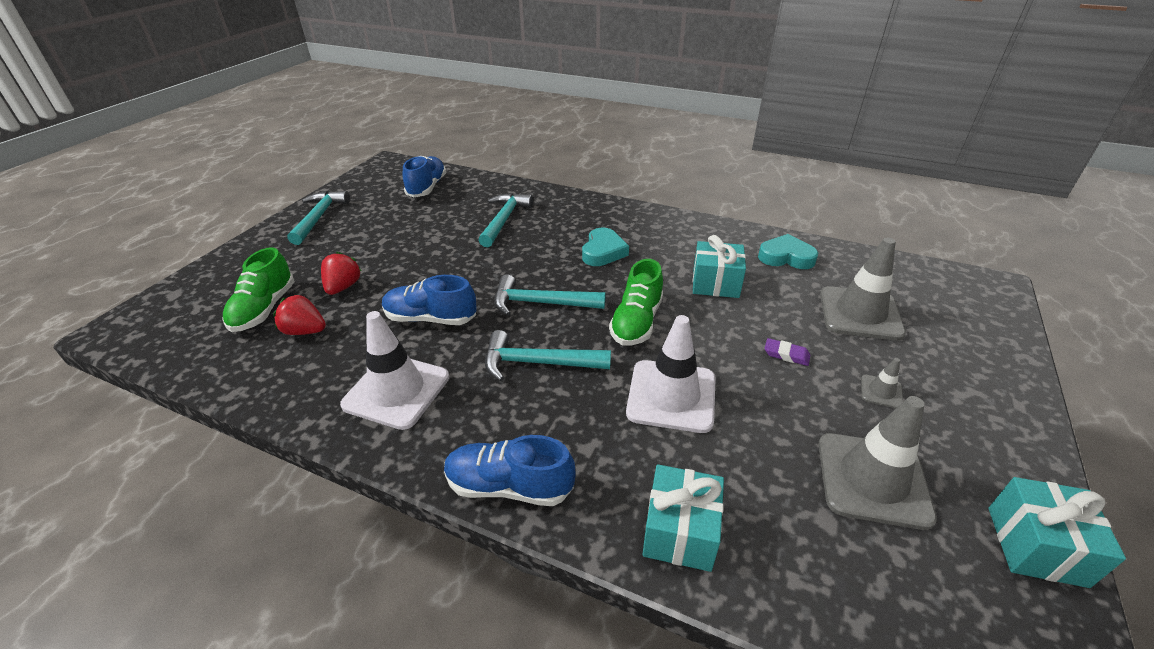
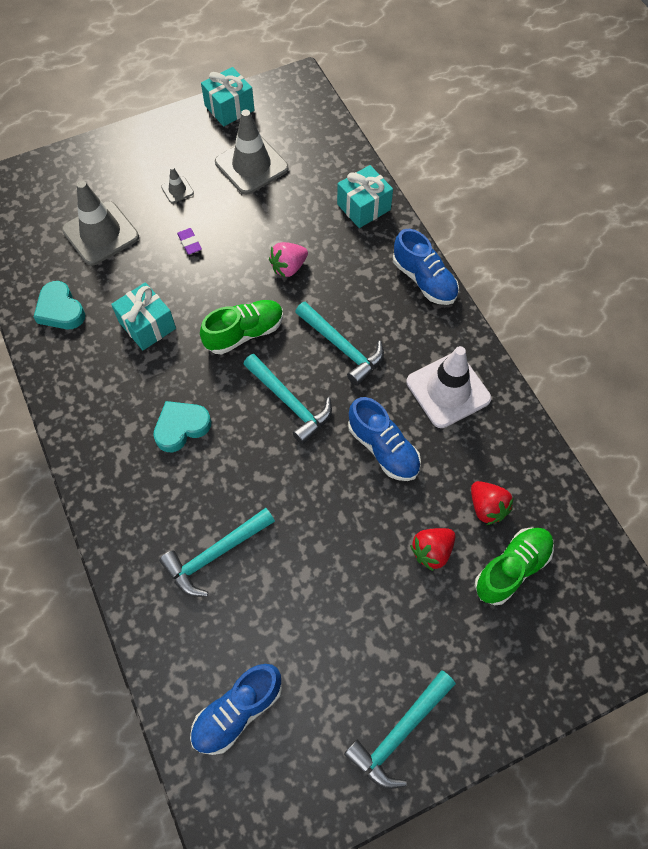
camera: 140 degrees left, 25 degrees up
white traffic cone [626,315,716,433] -> pink strawberry [269,242,308,278]

